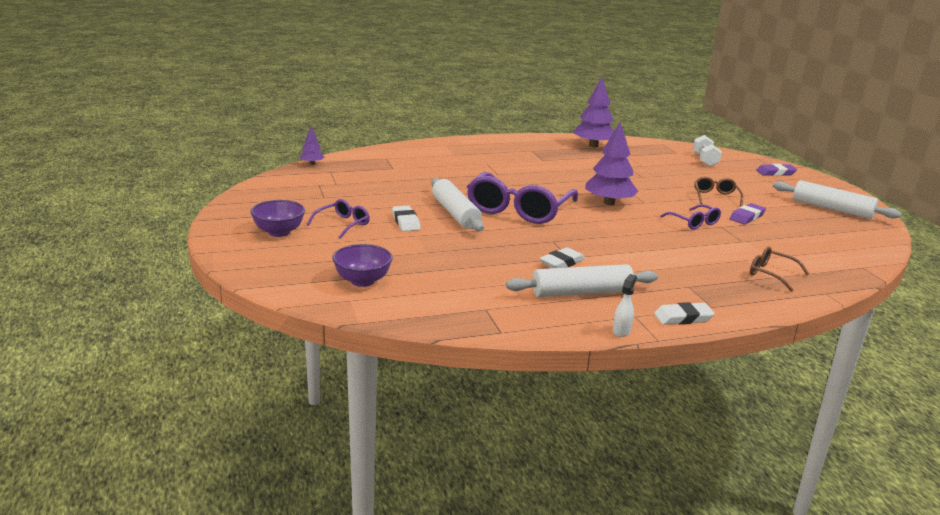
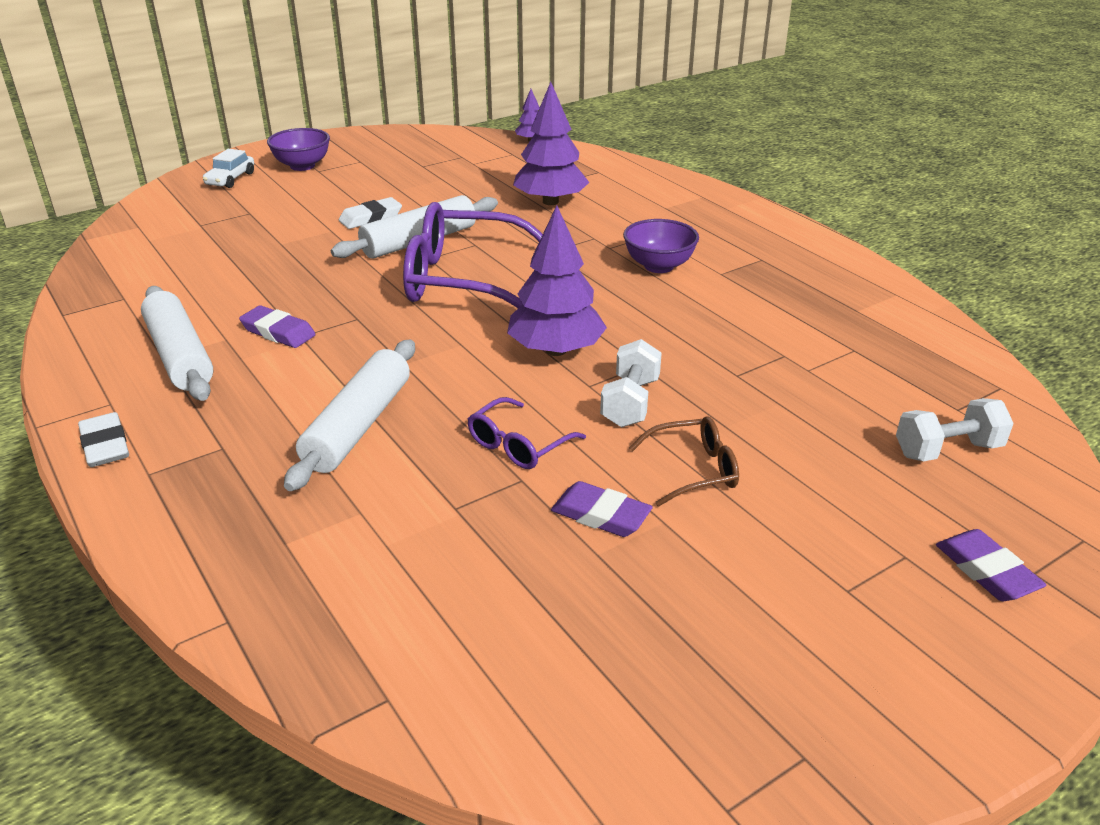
camera: 75 degrees right, 10 degrees up
purple glasses [307,199,370,239] -> none
purple bowl [332,244,393,287] -> purple bowl moved to [623,219,699,273]
white eraser [539,247,585,268] -> purple eraser [239,305,316,348]
purple tree [573,77,614,147] -> purple tree moved to [513,82,589,205]
white spray bottle [613,274,637,337] -> none
brown glasses [750,247,809,292] -> none
white rolling pin [773,180,901,219] -> white rolling pin moved to [284,339,415,491]
none -> white car [203,149,254,188]
none -> white dumbbell [600,339,662,427]

